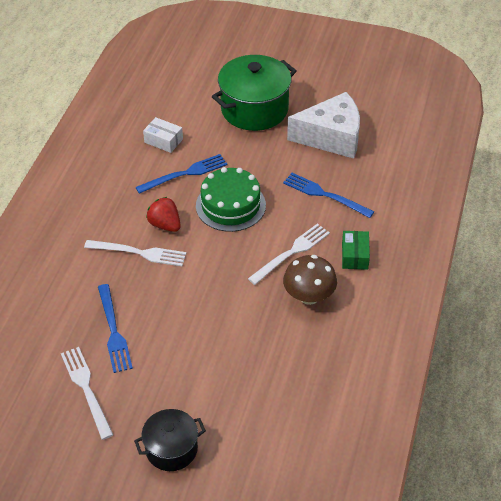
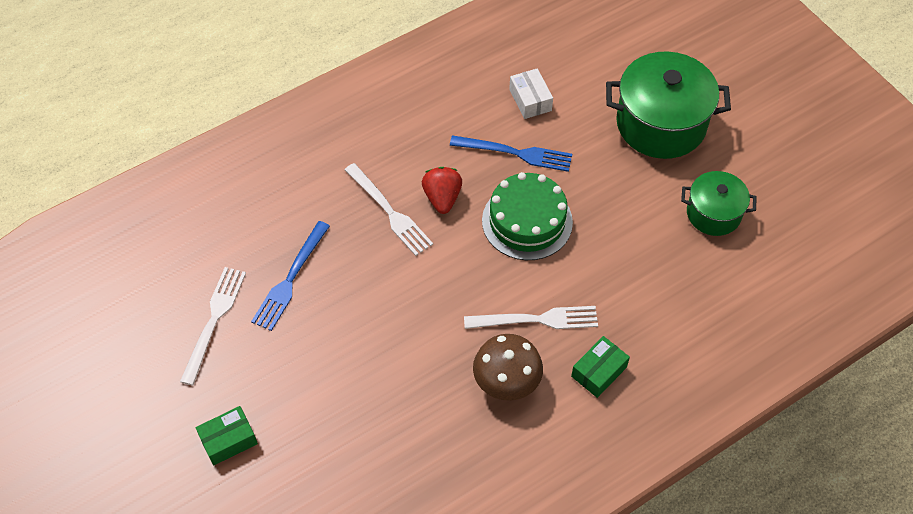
camera: 40 degrees right, 10 degrees up
black pot [134,409,206,471] -> green box [195,406,258,466]
blue fork [283,173,374,218] -> none
white cheese [287,92,360,159] -> green pot [681,171,757,236]

